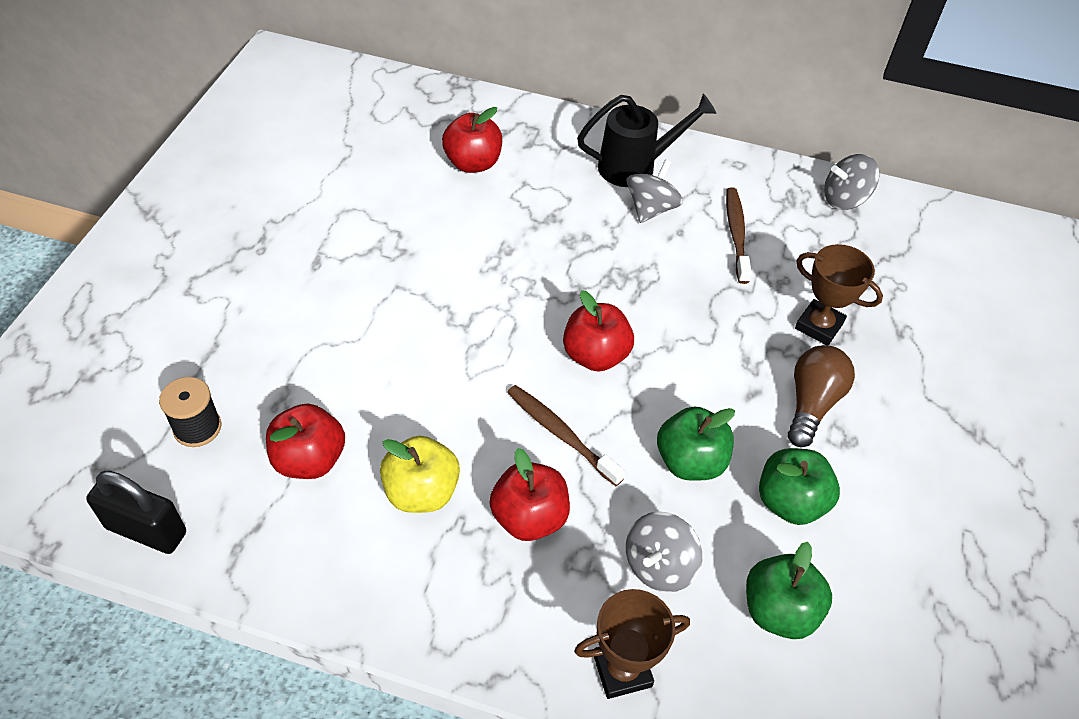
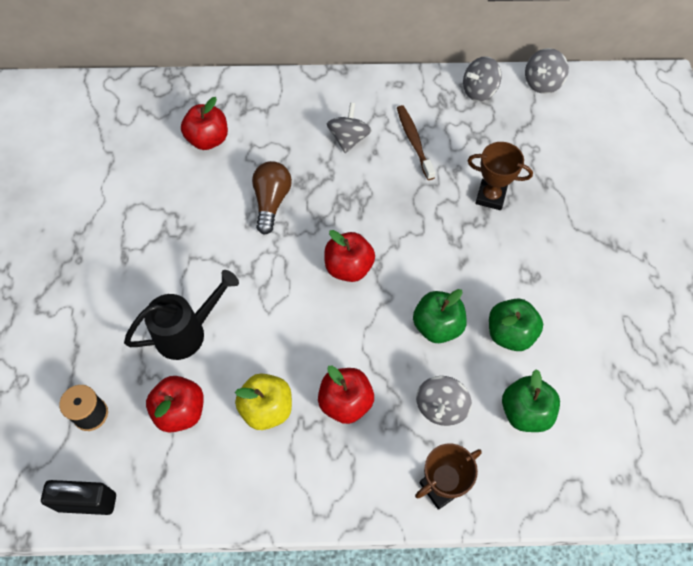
camera: 15 degrees left, 10 degrees up
brown toothbrush [507,385,625,486] -> none
black watering can [577,94,716,187] -> black watering can moved to [124,270,239,360]
brown light bulb [788,345,855,447] -> brown light bulb moved to [252,161,292,234]
none -> grey spinning top [525,48,569,94]

